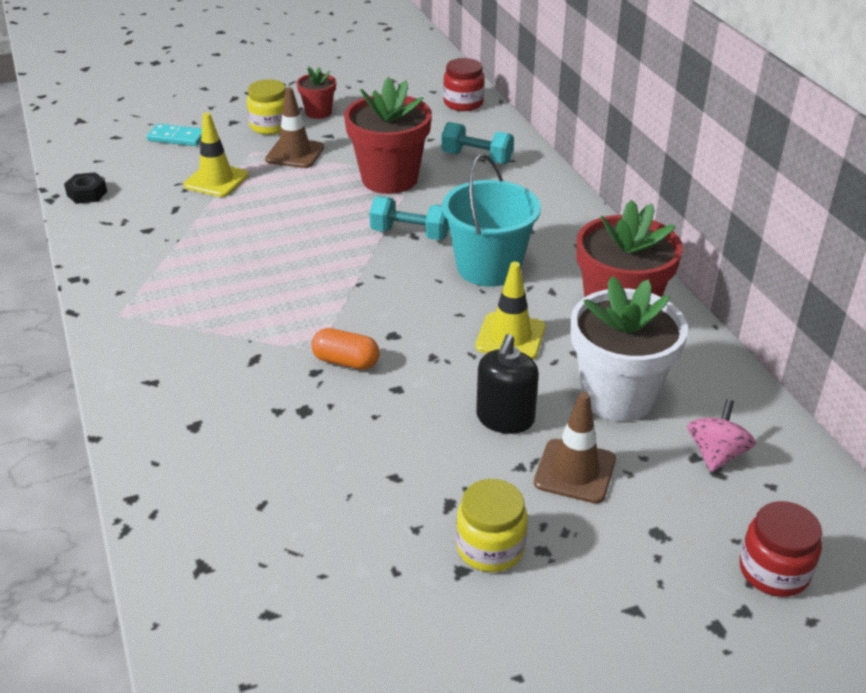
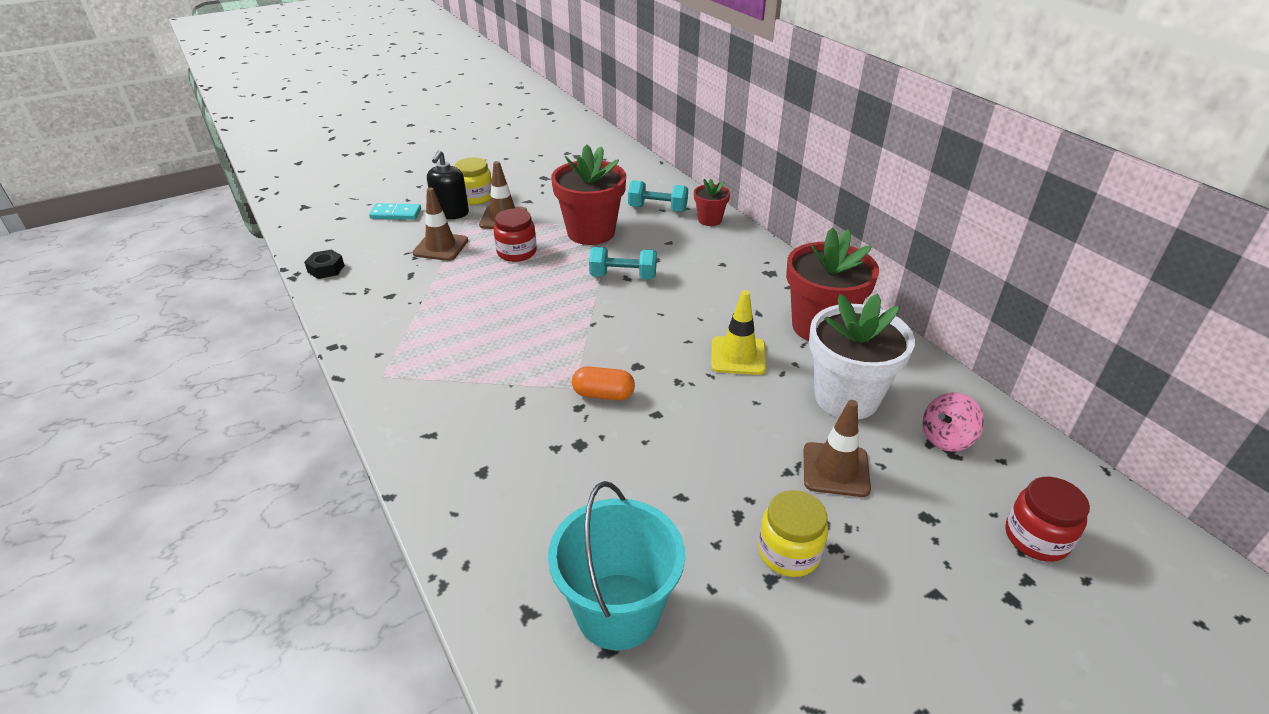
camera: 10 degrees left, 0 degrees up
yellow traffic cone [183,113,249,197] -> brown traffic cone [413,188,468,261]
red flower pot [297,67,336,119] -> red flower pot moved to [694,179,730,226]
turquoise bucket [442,154,541,287] -> turquoise bucket moved to [548,481,685,650]
red jar [443,58,485,111] -> red jar moved to [494,209,537,262]
black soap dispenser [476,334,539,434] -> black soap dispenser moved to [427,150,469,219]
pink spinning top [687,399,756,472] -> pink spinning top turned 135 degrees counterclockwise [922,393,984,452]

